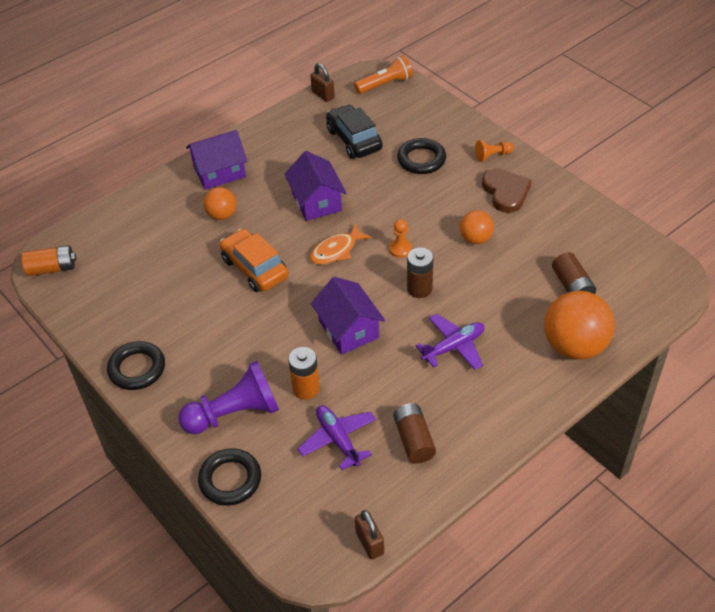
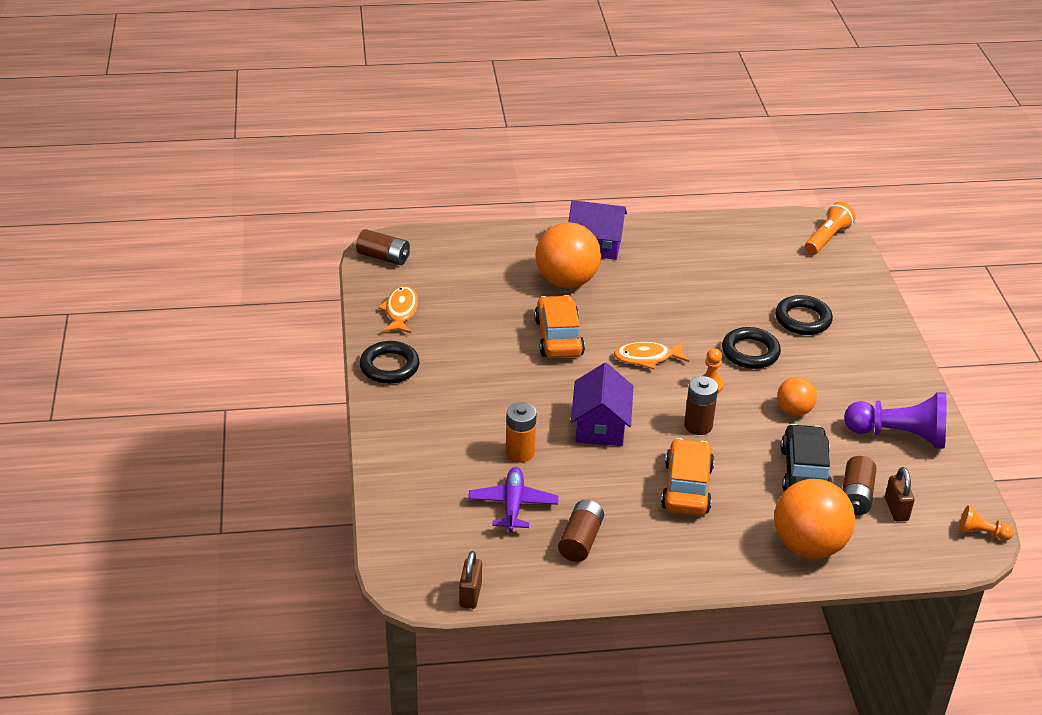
camera: 30 degrees right, 10 degrees down
orange battery [22,245,76,276] -> brown battery [356,229,410,265]
purple pawn [178,361,279,434] -> purple pawn moved to [844,392,946,449]
black ring [198,448,261,506] -> black ring moved to [722,327,781,369]
orange ball [204,187,236,220] -> orange ball [535,222,601,288], size x1.84
purple house [284,151,346,221] -> none
brown padlock [310,63,335,102] -> brown padlock moved to [885,467,915,522]
black car [326,104,383,159] -> black car moved to [780,424,833,492]
orange flashlight [354,56,413,94] -> orange flashlight turned 60 degrees counterclockwise [805,202,856,255]
purple plane [416,314,484,370] -> orange car [661,438,714,515]
orange pawn [475,140,514,162] -> orange pawn moved to [959,505,1014,541]
brown heart [482,168,532,213] -> none
none -> orange fish [378,286,418,333]

